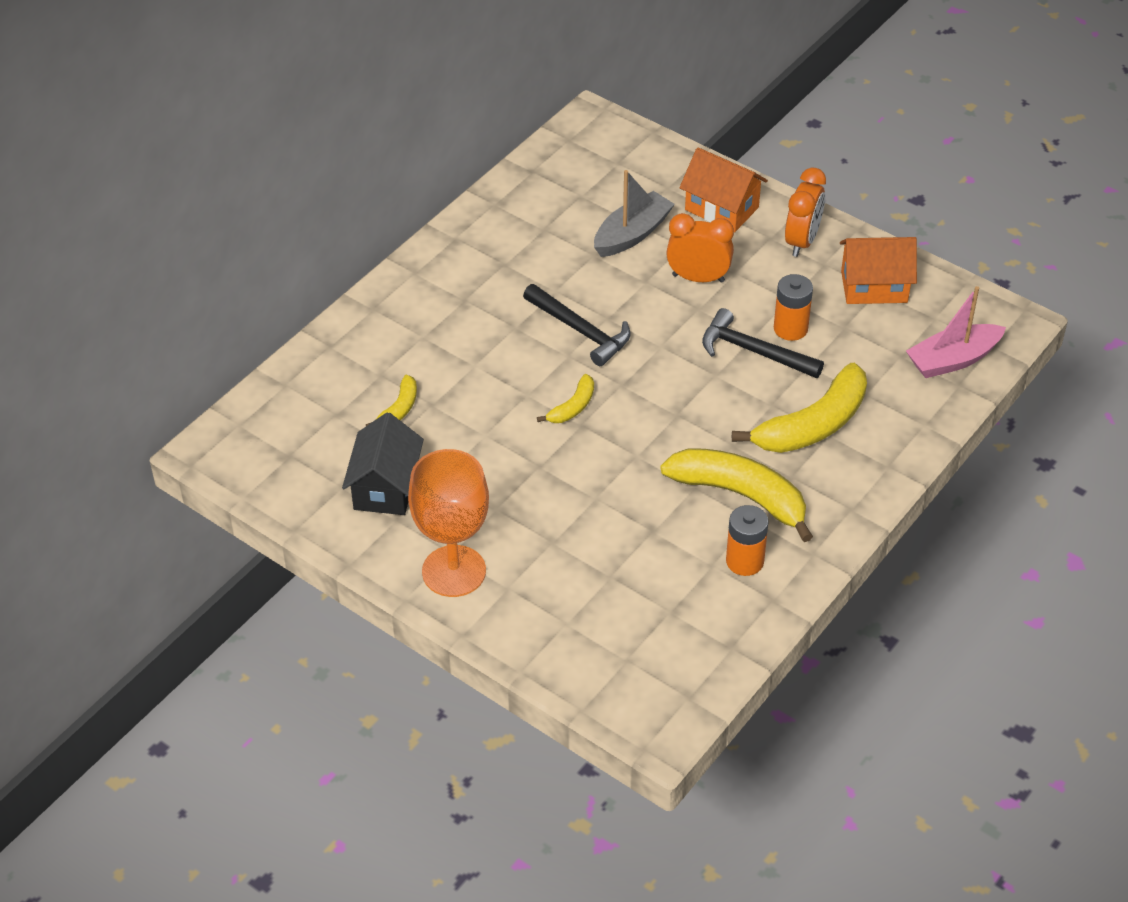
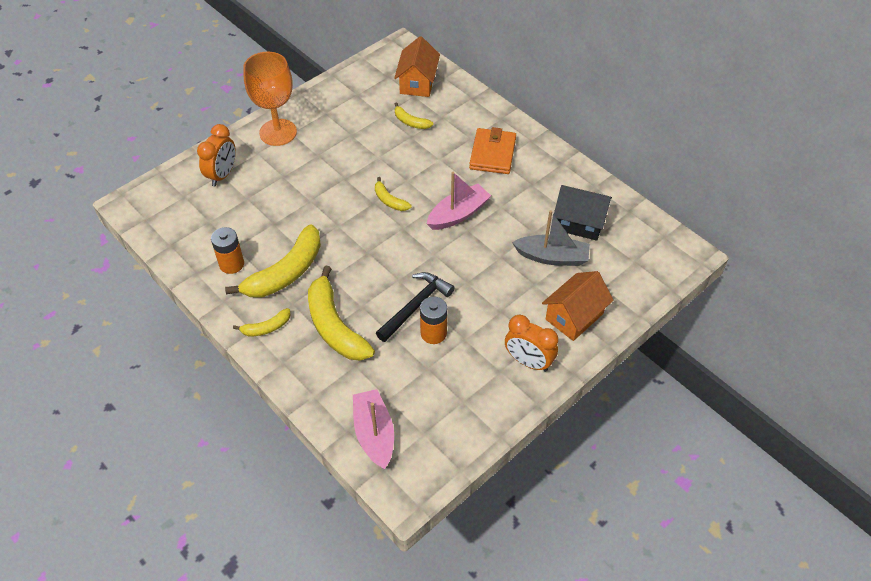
camera: 100 degrees right, 5 degrees up
black house [342,412,424,515] -> black house moved to [554,185,612,241]
black hammer [523,284,631,366] -> pink boat [427,172,491,230]
grey boat [594,170,675,257] -> grey boat turned 45 degrees counterclockwise [512,210,590,266]
orange clock [666,213,734,283] -> orange clock moved to [197,124,236,187]
orange house [840,237,917,304] -> orange house moved to [394,36,440,97]
none -> yellow banana [233,308,291,336]
none -> orange wallet [469,127,516,174]

